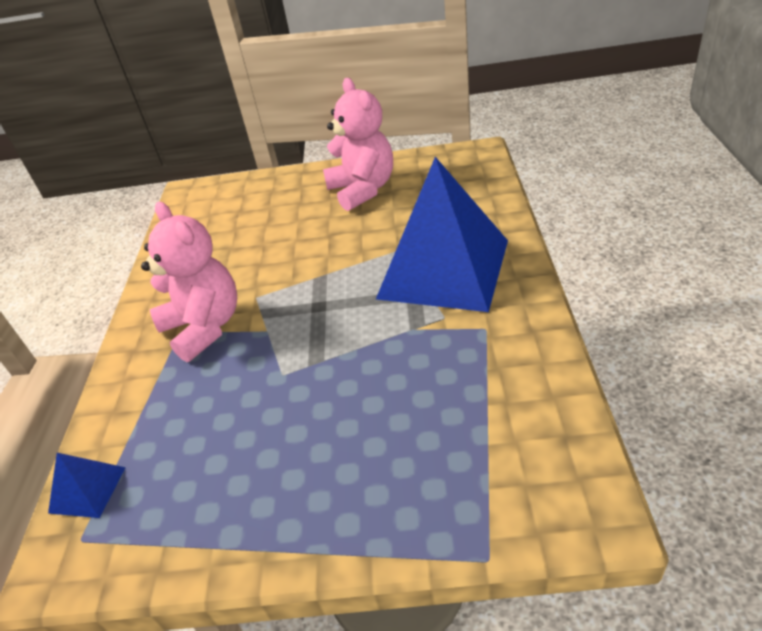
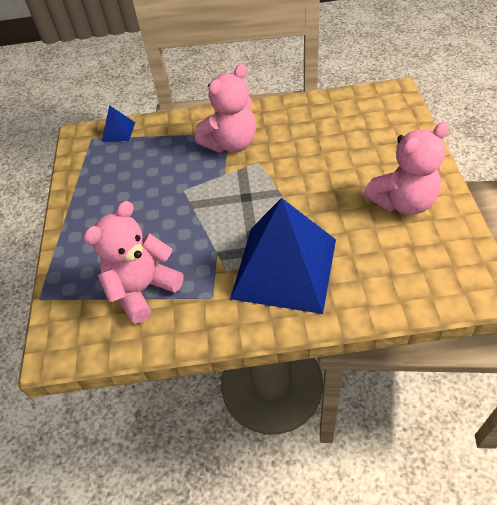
camera: 85 degrees right, 10 degrees up
none -> pink teddy bear [83,201,184,324]

